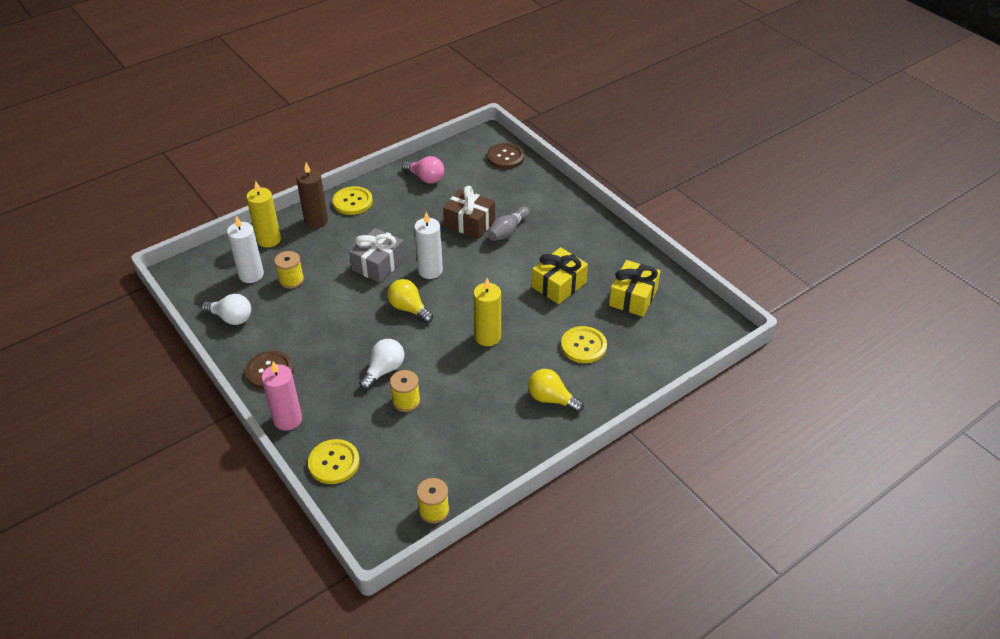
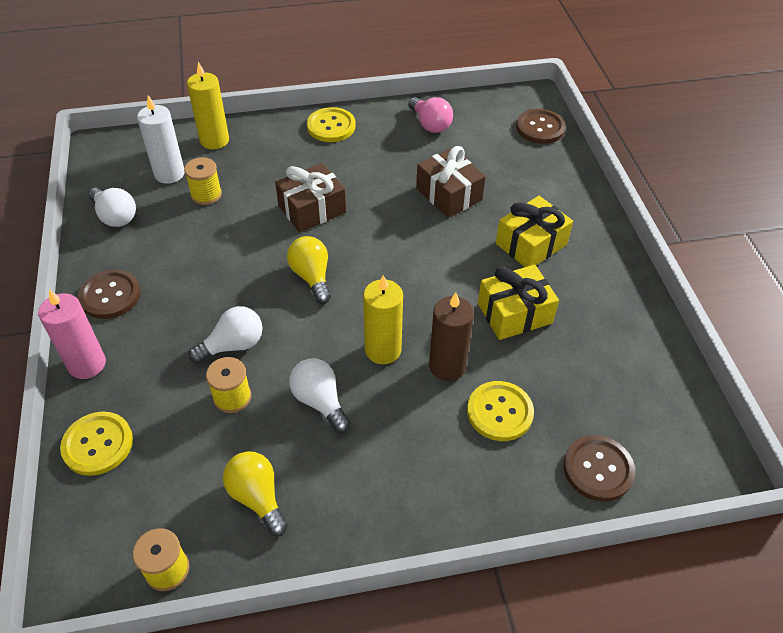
camera: 25 degrees right, 5 degrees up
brown candle [296,163,328,228] -> brown candle moved to [429,292,474,381]
grey gift [349,228,405,283] -> brown gift [275,163,346,232]
white candle [414,212,443,279] -> none
grey bowling pin [488,207,530,241] -> none
yellow light bulb [528,369,584,413] -> yellow light bulb moved to [223,451,288,536]
yellow gift [609,260,661,317] -> yellow gift moved to [496,196,573,267]
none -> white light bulb [289,358,351,433]
none -> brown button [564,435,635,502]

